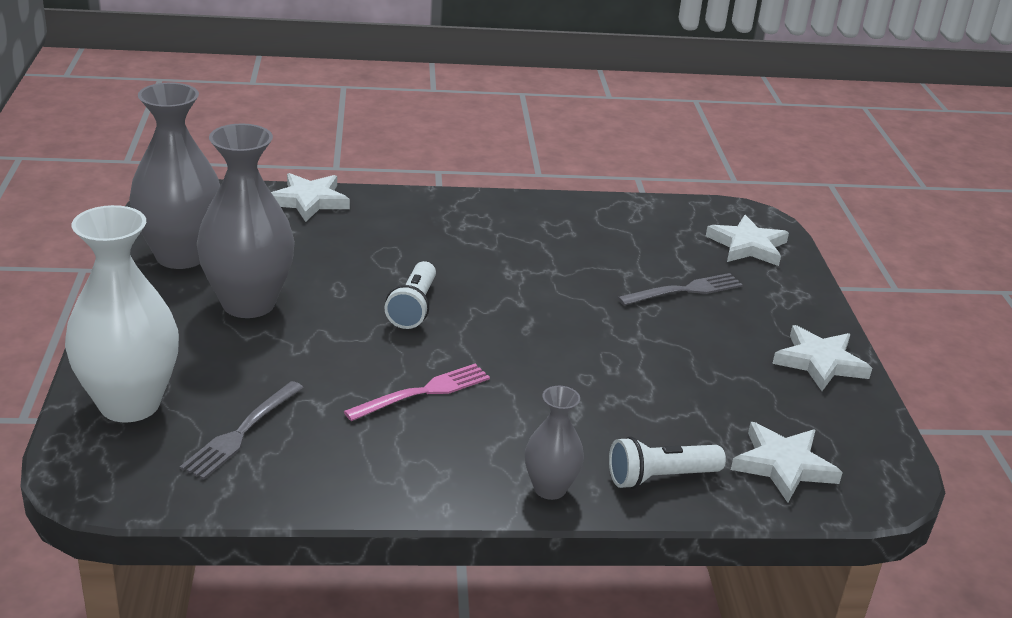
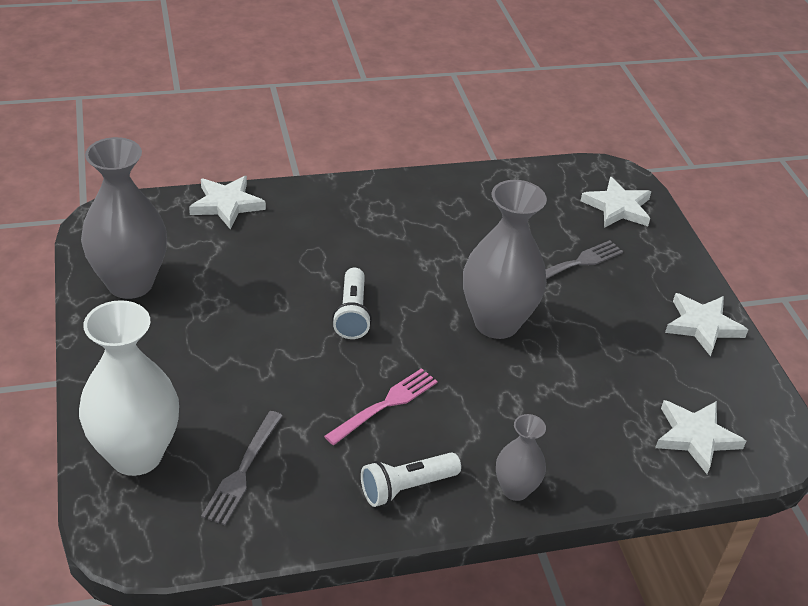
camera: 10 degrees left, 10 degrees up
grey vase [197,123,295,318] -> grey vase moved to [463,180,547,339]
white flashlight [609,436,726,489] -> white flashlight moved to [361,453,461,507]

